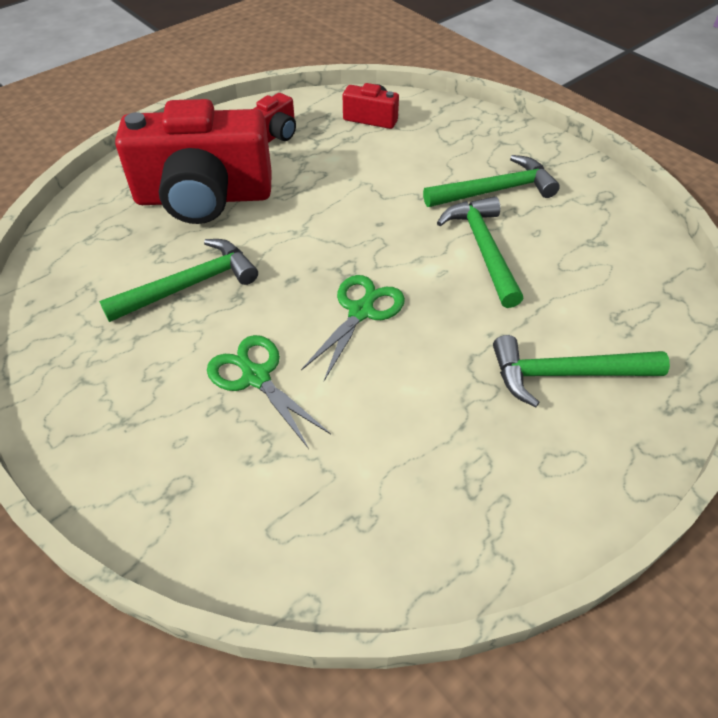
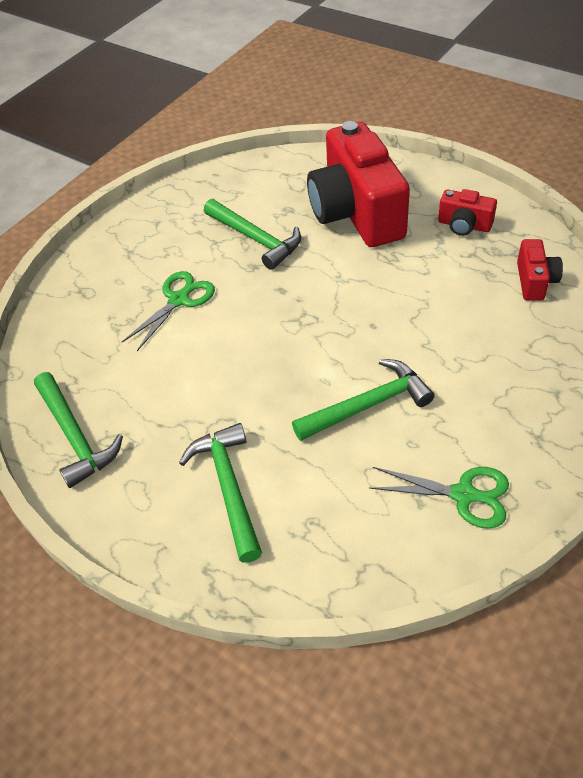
camera: 80 degrees right, 0 degrees up
green scissors [301,275,405,381] -> green scissors moved to [369,467,509,529]
green hammer [423,155,560,207] -> green hammer moved to [34,372,123,488]

